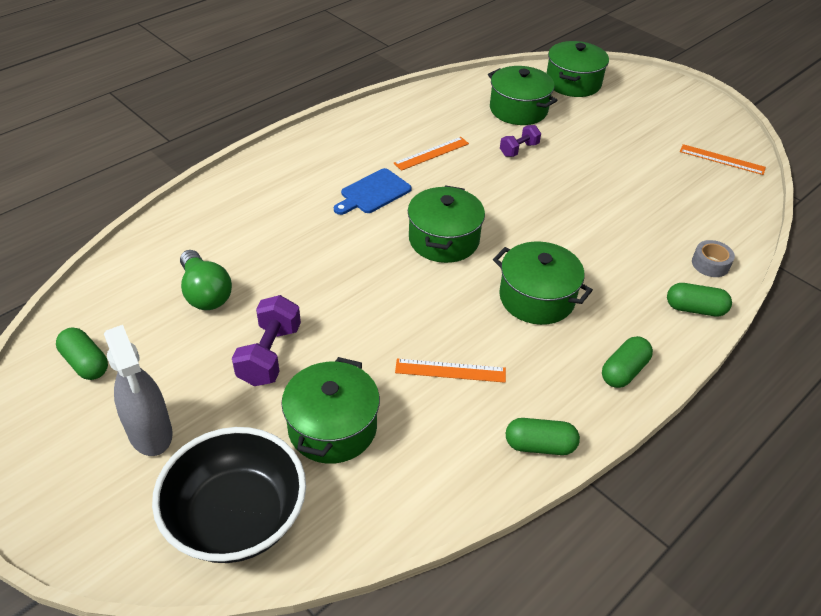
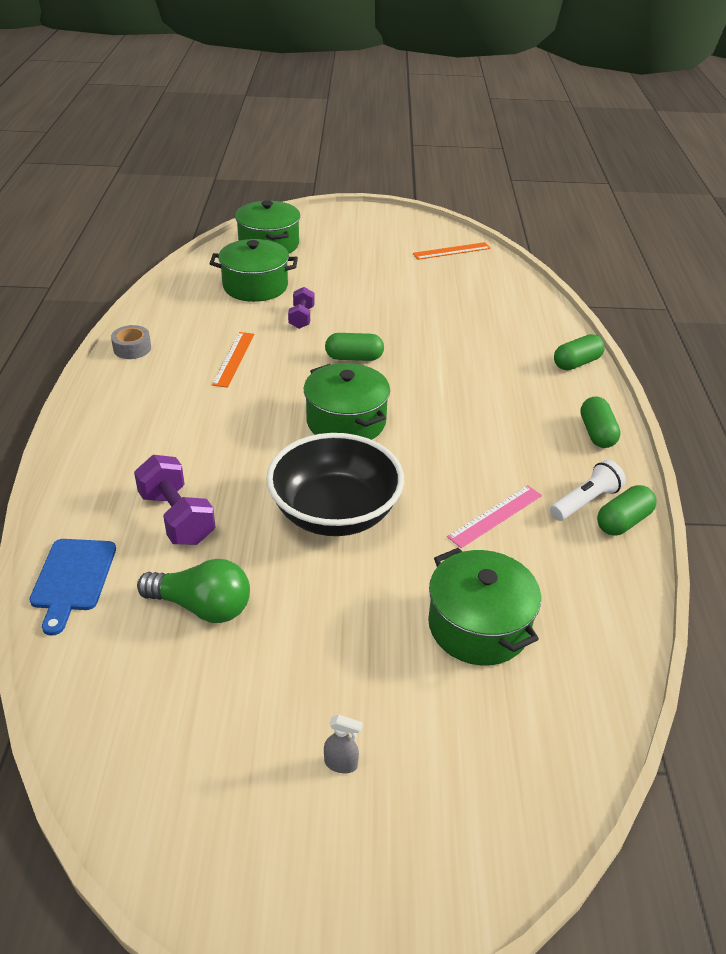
camera: 45 degrees left, 5 degrees down
green capsule [56,327,108,380] -> green capsule moved to [325,333,384,361]
grey spray bottle [104,325,173,456] -> grey spray bottle [324,715,363,774], size x0.40
black bowl [152,427,306,563] -> black bowl moved to [266,433,404,536]
purple dumbbell [232,295,301,386] -> purple dumbbell moved to [134,455,216,545]
blue cutting board [334,168,412,215] -> blue cutting board moved to [29,539,116,636]
orange ruler [395,358,506,383] -> pink ruler [447,485,542,548]
green pot [493,242,593,325] -> none
grey tape [692,240,735,277] -> grey tape moved to [111,325,151,359]
none -> white flashlight [550,460,626,521]

